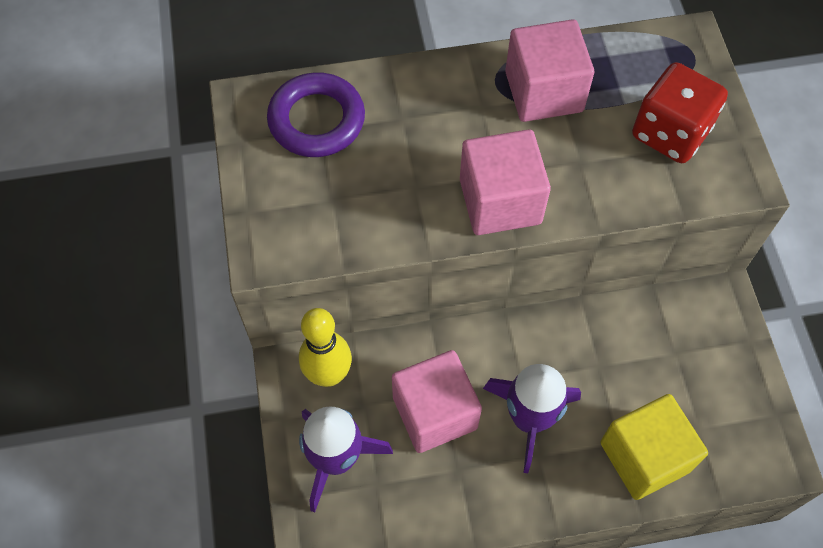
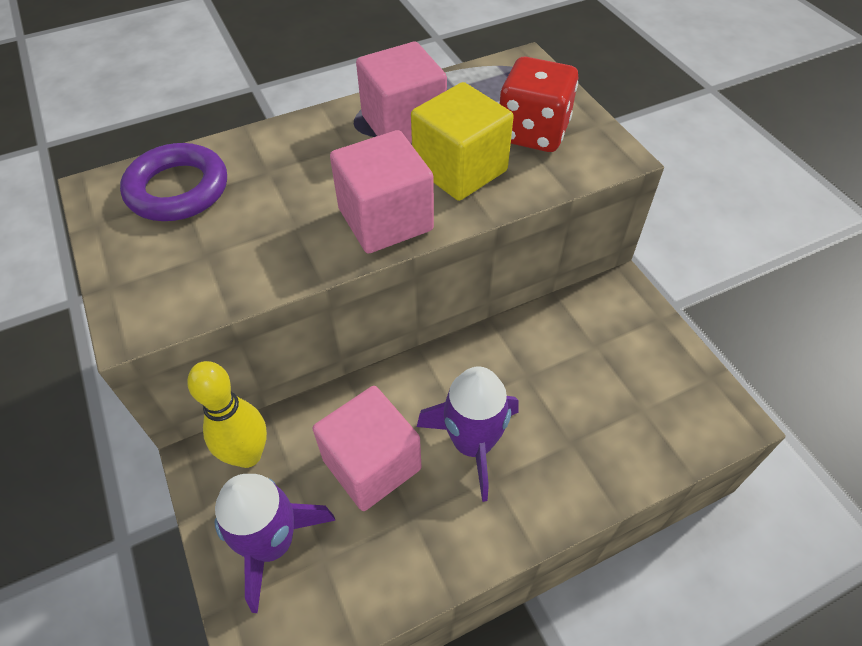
camera: 15 degrees left, 10 degrees down
yellow cube [600,394,708,500] -> yellow cube moved to [411,82,514,201]

